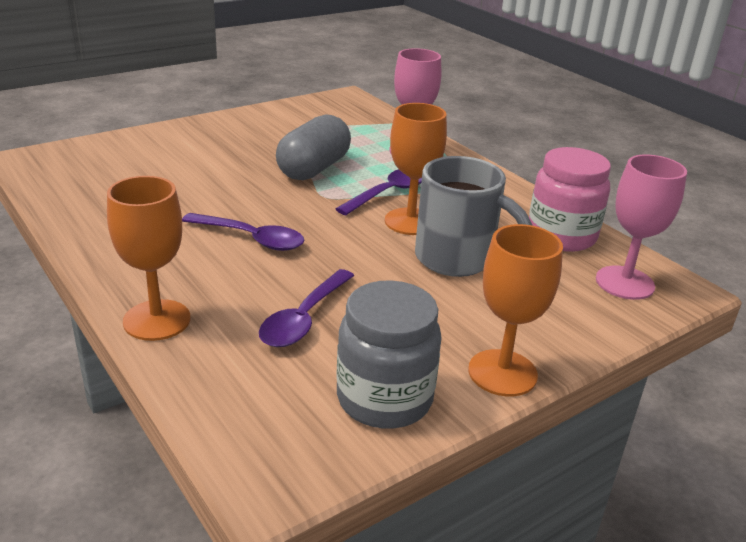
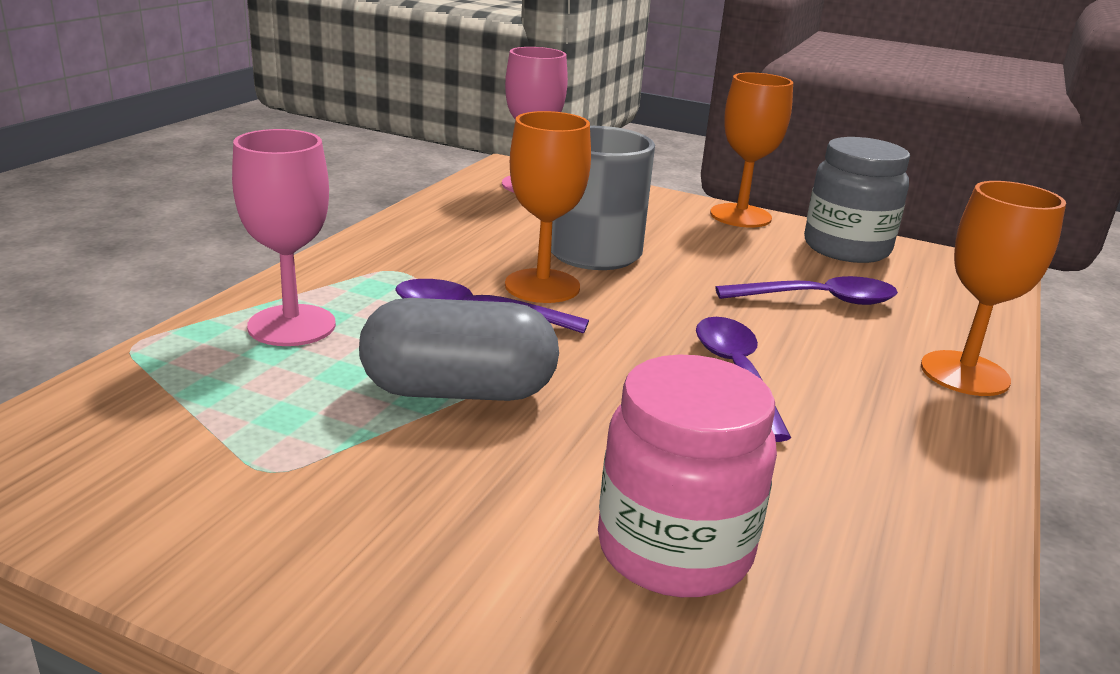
camera: 120 degrees left, 5 degrees down
pink jar [529,147,611,252] -> pink jar moved to [598,354,777,597]

